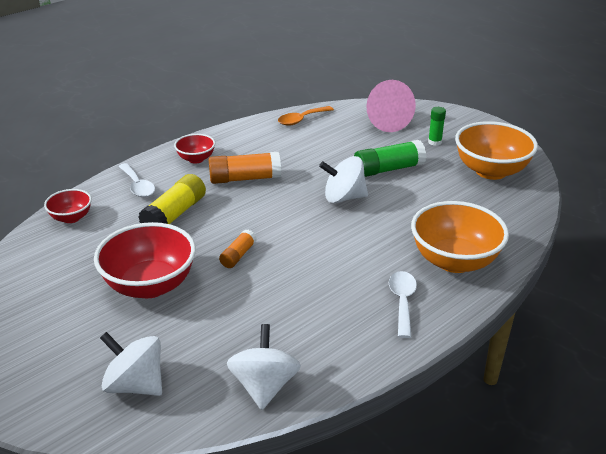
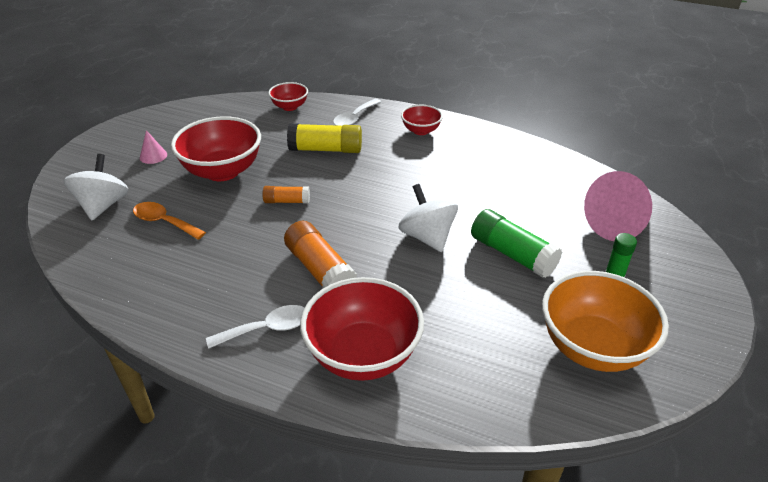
camera: 65 degrees right, 5 degrees up
orange glue stick [209,152,281,184] -> orange glue stick moved to [284,221,357,288]
white spinning top [227,324,301,410] -> none
orange spoon [278,106,334,126] -> orange spoon moved to [133,202,206,240]
orange bowl [411,201,509,273] -> red bowl [300,277,424,381]
none -> pink cone [140,130,167,164]

